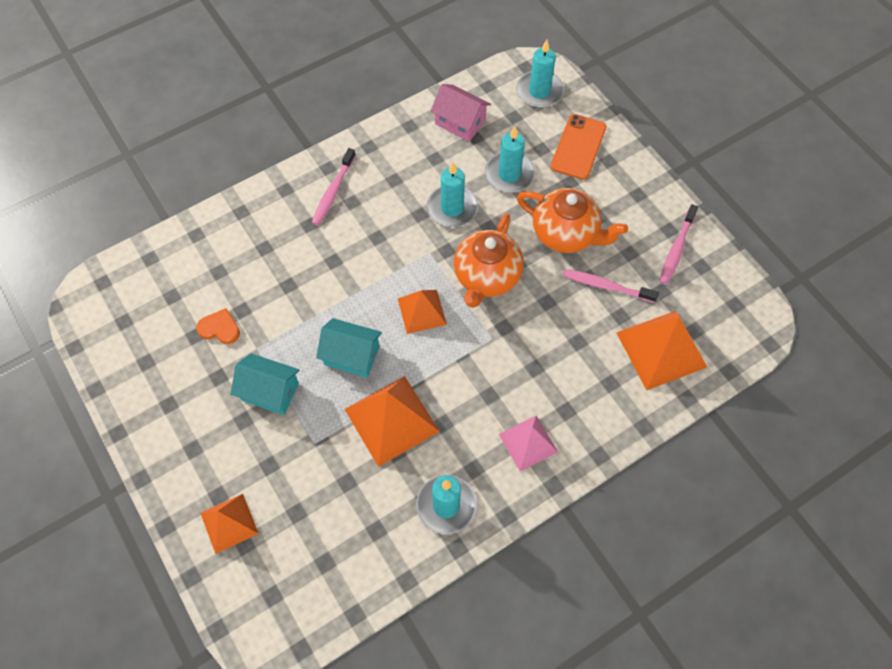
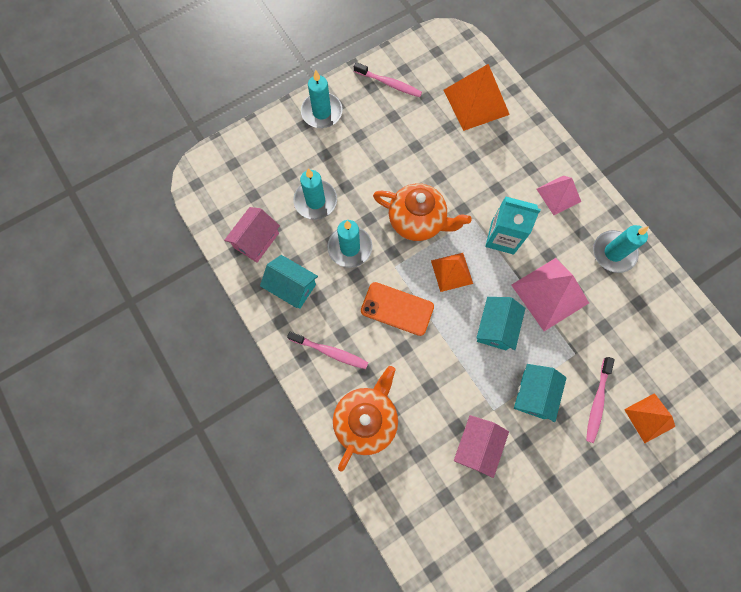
camera: 90 degrees left, 10 degrees up
orange heart [196,308,240,344] -> pink house [454,415,509,478]
orange pyramid [345,376,440,467] -> pink pyramid [511,258,589,331]
turquoise candle [516,40,564,108] -> turquoise candle moved to [301,70,342,128]
orange teapot [517,188,628,253] -> orange teapot moved to [333,366,398,472]
orange phone [551,114,606,180] -> orange phone moved to [361,282,434,336]
pink toothbrush [563,269,659,303] -> pink toothbrush moved to [586,357,615,443]
none -> turquoise house [260,255,318,309]
none -> turquoise carton [485,196,541,255]

